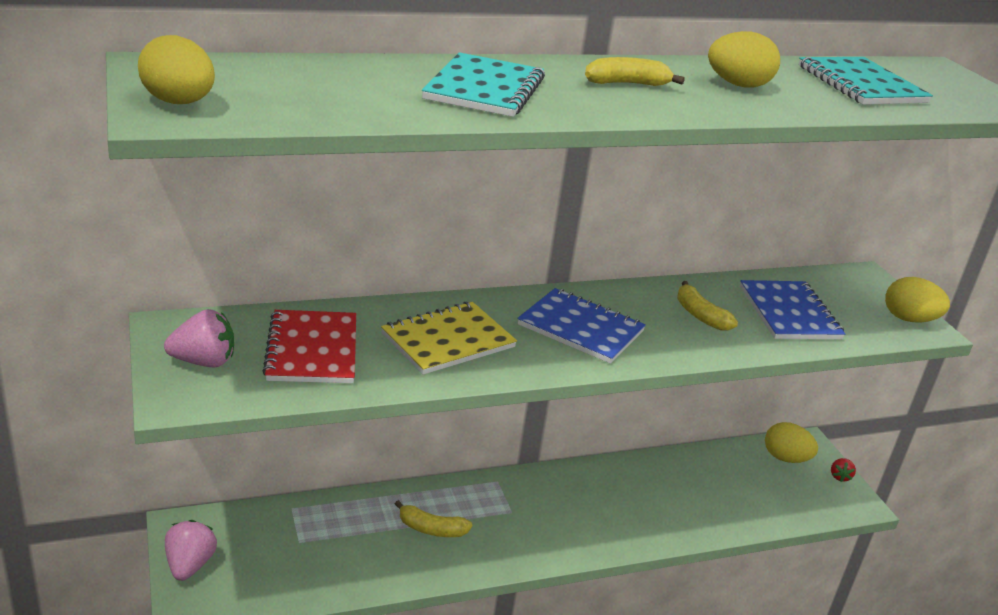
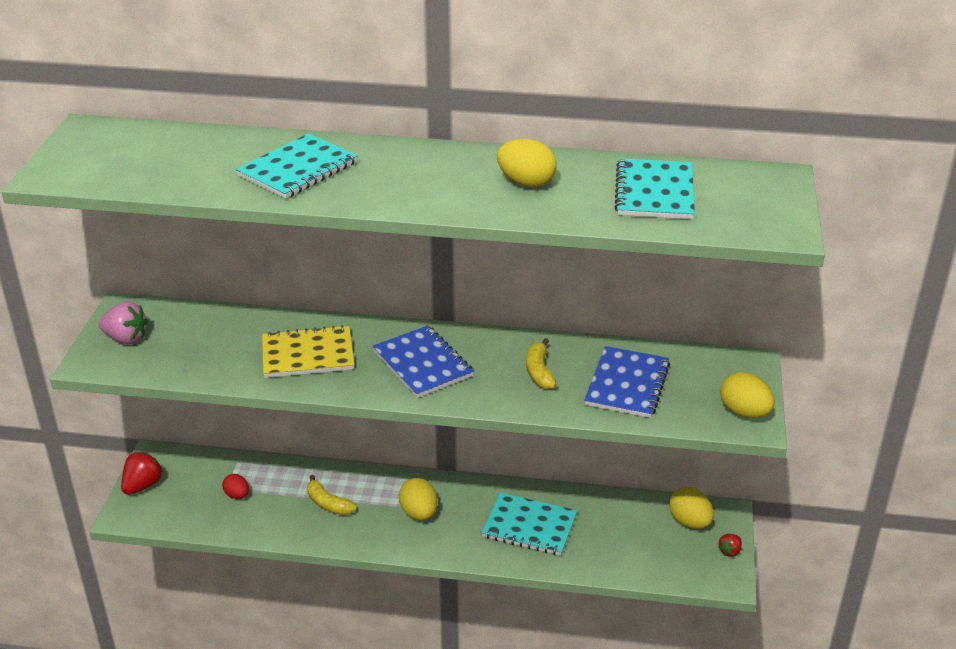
camera: 30 degrees right, 5 degrees up
yellow egg [138,35,215,104] -> yellow egg moved to [399,478,438,521]
pink strawberry [165,520,217,581] -> red strawberry [121,452,163,495]
red notebook [263,310,356,383] -> none
yellow banana [585,57,685,86] -> none
none -> red egg [222,474,249,499]
none -> turquoise notebook [482,492,577,556]

